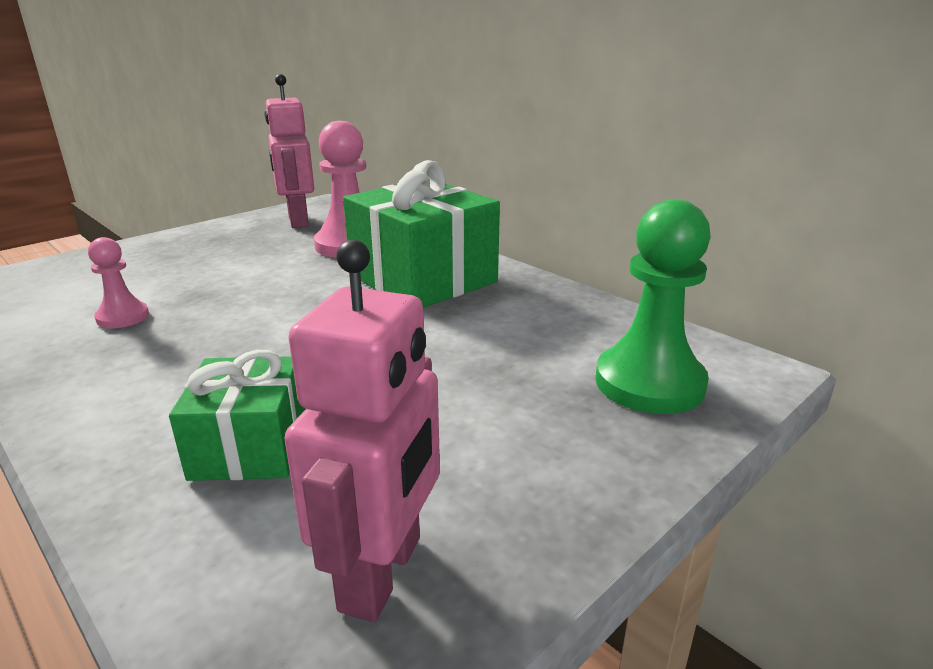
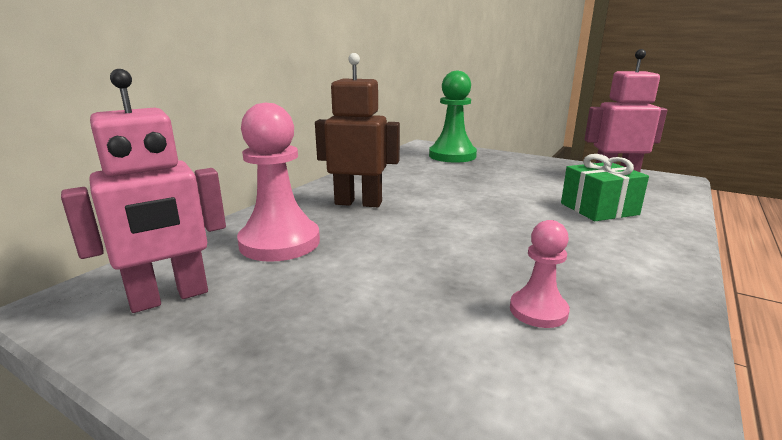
camera: 105 degrees left, 5 degrees down
green gift [343,160,500,308] -> brown robot [315,53,400,207]

